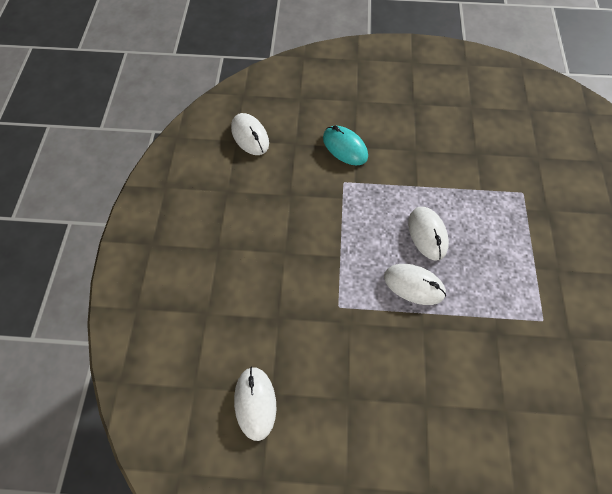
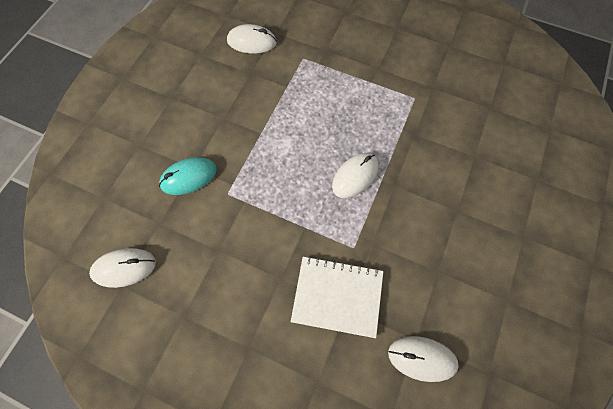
camera: 70 degrees left, 5 degrees up
white mouse [408,207,449,260] -> white mouse moved to [227,24,277,54]
none -> white notebook [291,256,383,338]

